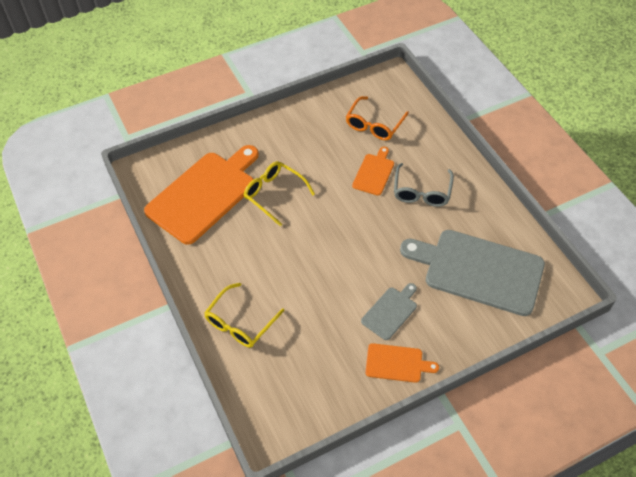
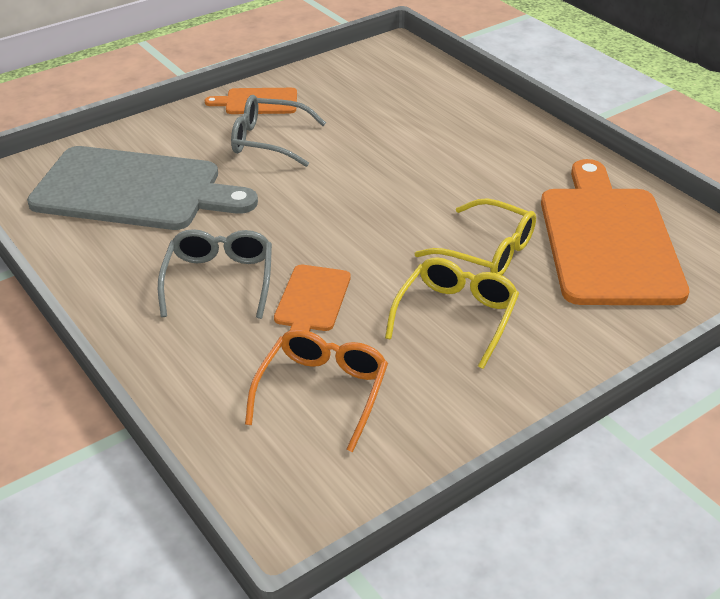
camera: 170 degrees right, 15 degrees down
orange cutting board [144,145,259,245] -> orange cutting board turned 150 degrees clockwise [541,159,689,305]
yellow glasses [204,283,284,348] -> yellow glasses moved to [385,257,519,369]
grey cutting board [361,283,417,340] -> grey glasses [231,95,326,167]

